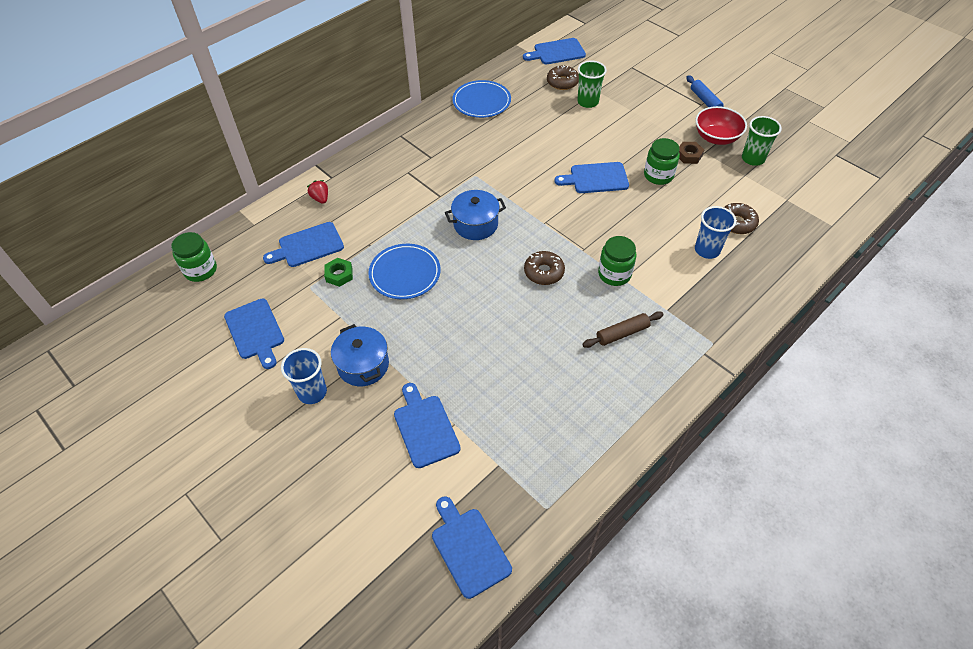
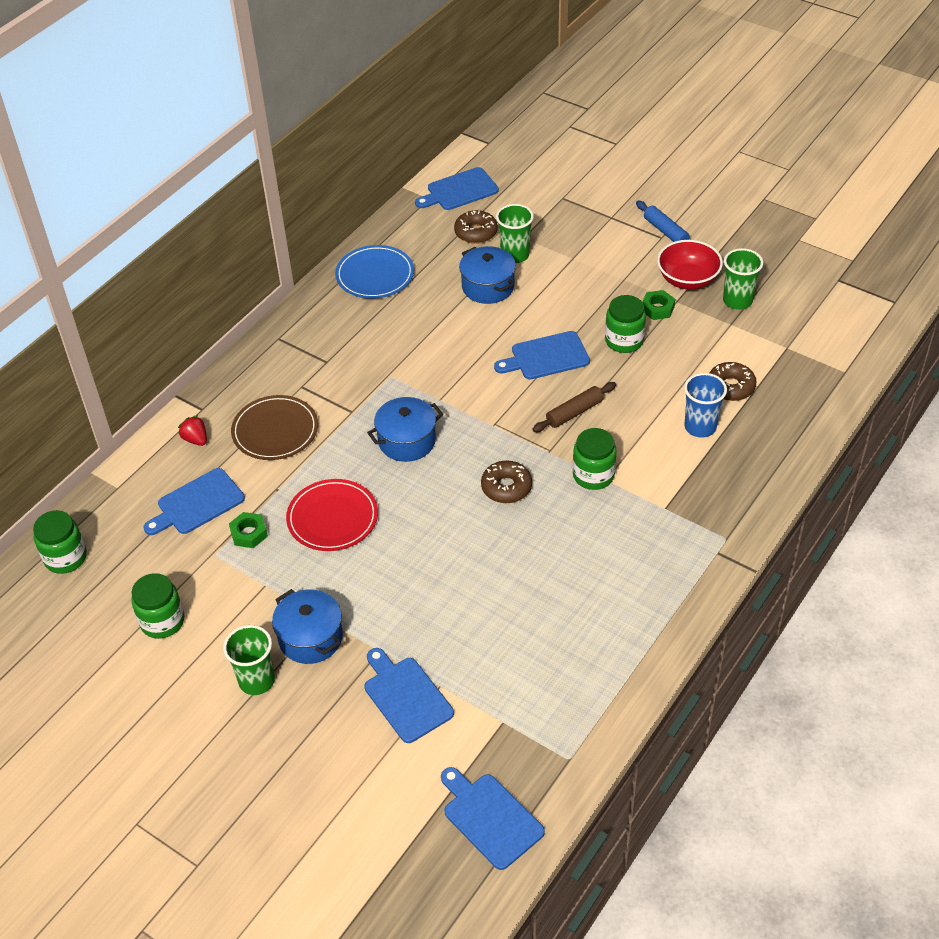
camera: 10 degrees left, 5 degrees down
blue cutting board [224,299,284,369] -> green jar [131,573,184,639]
blue cup [281,348,327,404] -> green cup [223,625,275,695]
blue plate [368,244,441,299] -> red plate [286,479,378,551]
brown rolling pin [582,311,664,348] -> brown rolling pin moved to [533,382,616,432]
brown nut [679,142,704,164] -> green nut [642,290,675,320]
none -> brown plate [231,395,318,460]
none -> blue pot [459,246,516,304]

